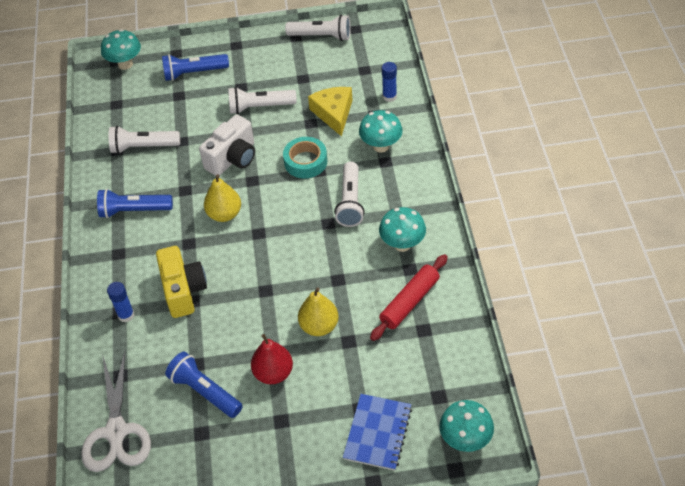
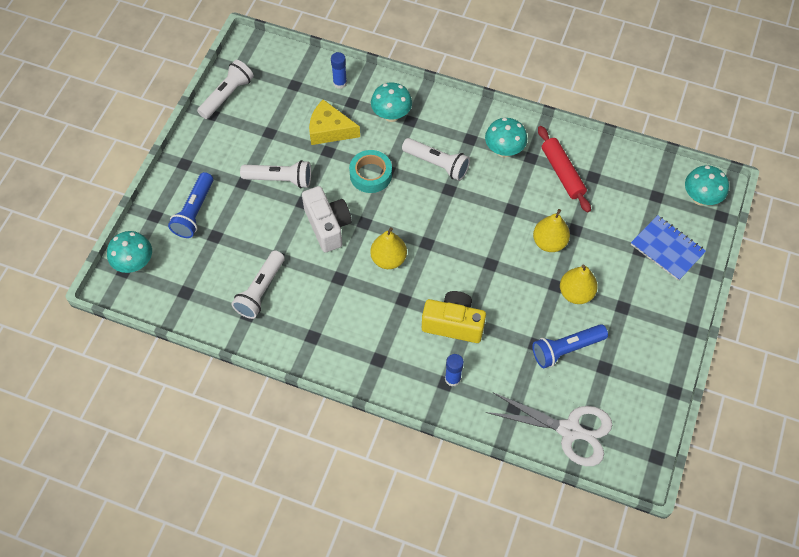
camera: 65 degrees left, 10 degrees up
blue flashlight [97,189,173,218] -> none
white flashlight [228,87,297,114] -> white flashlight turned 105 degrees counterclockwise [240,160,311,188]
red pear [251,334,293,384] -> yellow pear [560,265,598,304]

